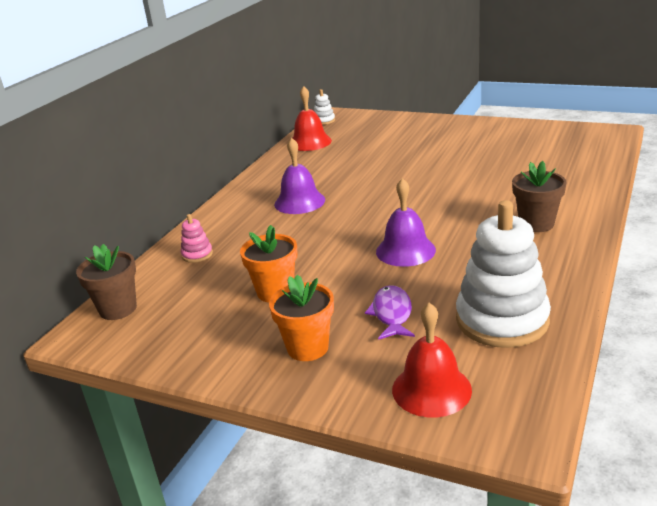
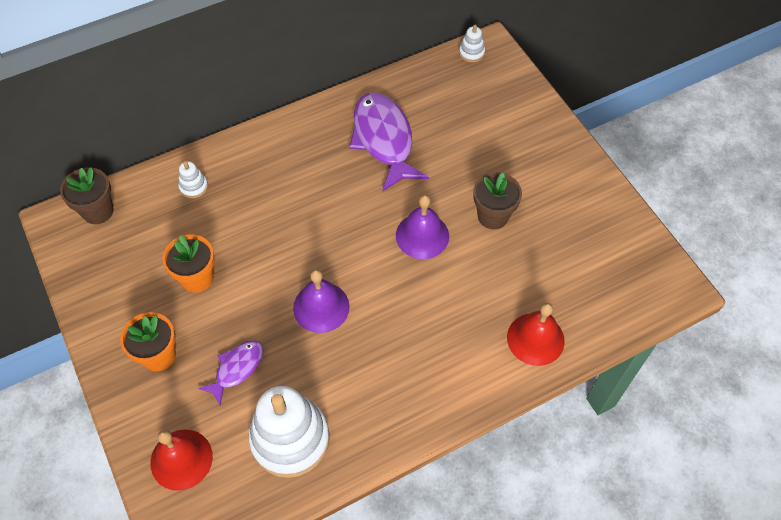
camera: 35 degrees right, 30 degrees up
pink stacking toy [181,214,213,263] -> white stacking toy [178,161,208,198]
purple bell [274,138,325,214] -> purple bell moved to [396,195,449,259]
red bell [293,86,332,151] -> red bell moved to [507,303,565,366]
brown flower pot [512,161,567,232] -> brown flower pot moved to [473,172,522,229]
none -> purple fish [349,92,429,192]

